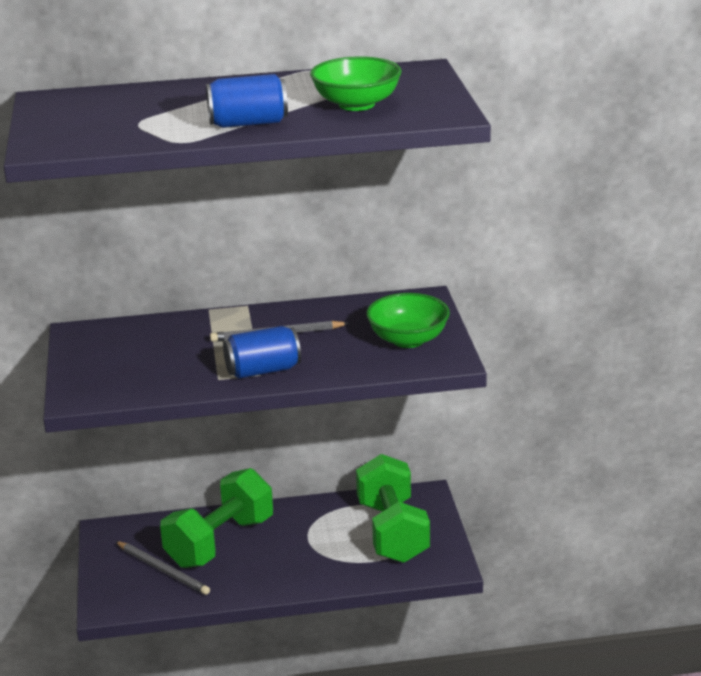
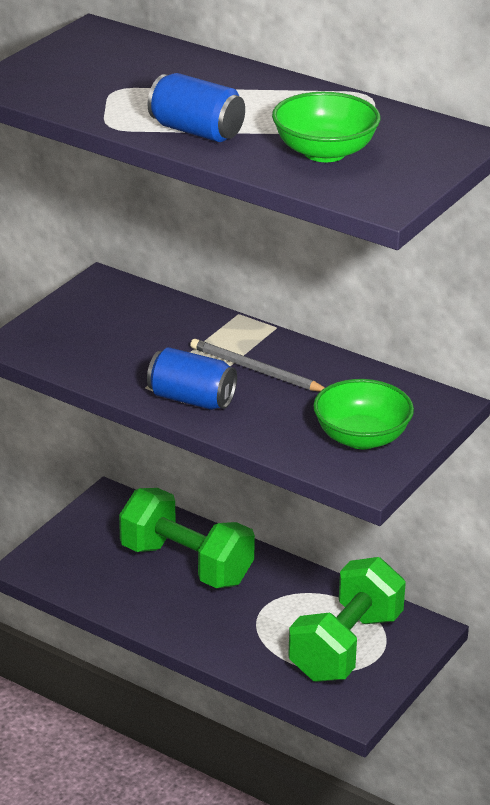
camera: 40 degrees right, 5 degrees up
grey pencil [115,541,210,595] -> none
green dumbbell [160,468,273,568] -> green dumbbell turned 45 degrees clockwise [119,488,255,588]

